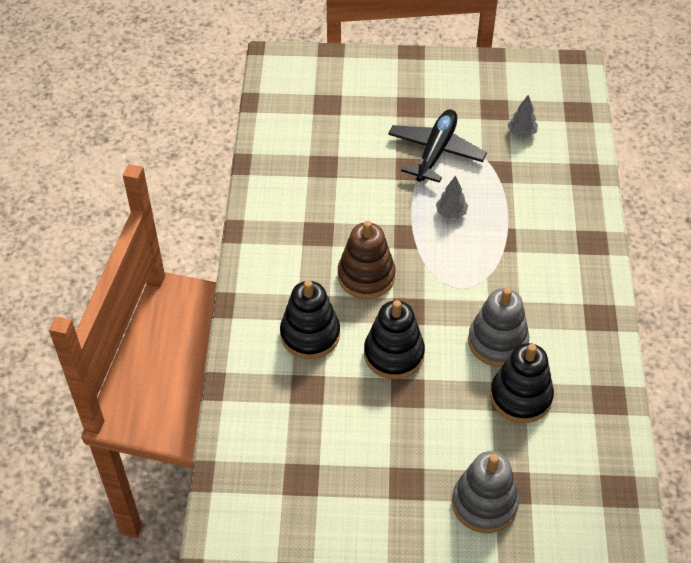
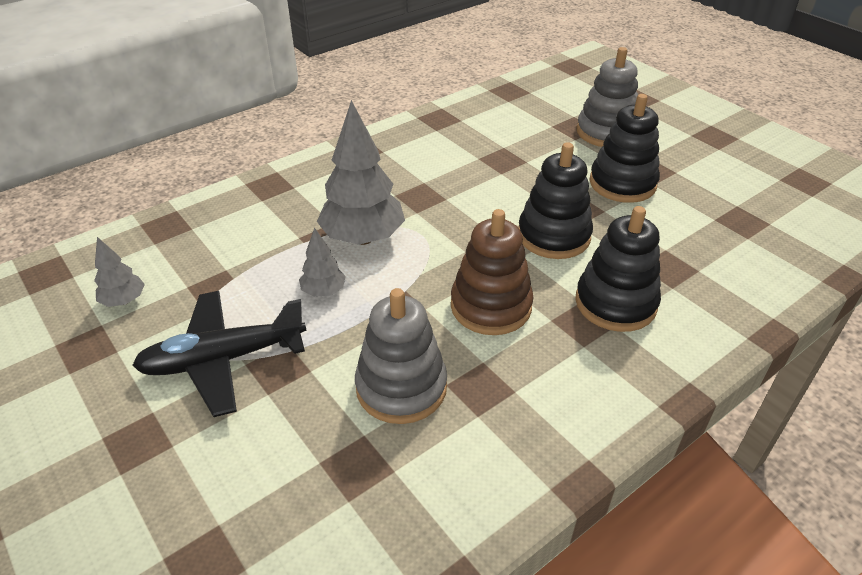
camera: 130 degrees left, 10 degrees down
grey stacking toy [468,288,529,367] -> grey stacking toy moved to [355,288,447,424]
black stacking toy [490,343,554,423] -> black stacking toy moved to [589,94,660,203]
none -> grey tree [317,100,405,245]

